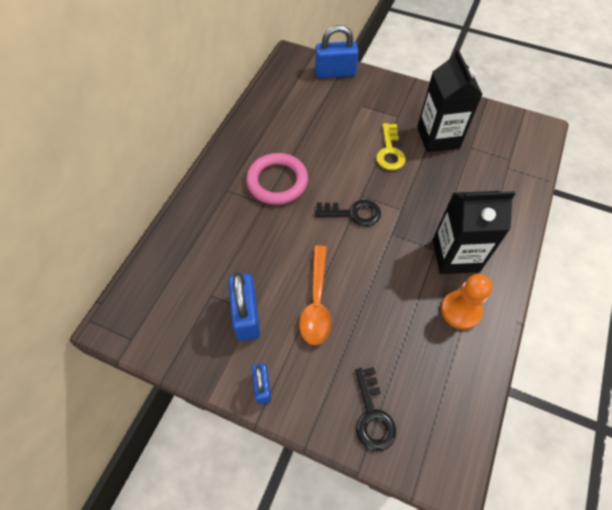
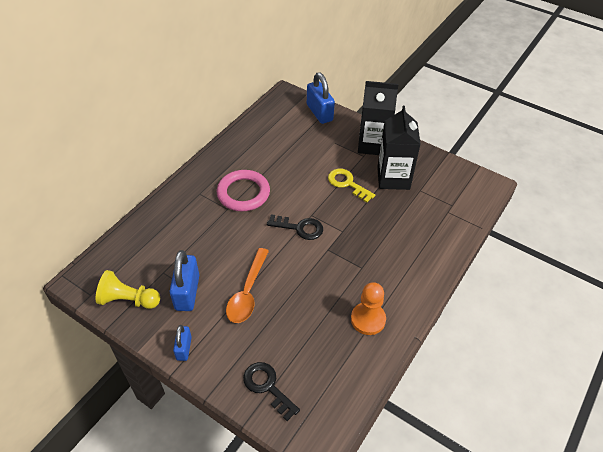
camera: 10 degrees right, 10 degrees down
blue padlock [315,25,359,78] -> blue padlock turned 60 degrees clockwise [307,72,335,124]
black key [355,367,396,451] -> black key turned 135 degrees clockwise [243,362,300,421]
yellow key [376,123,406,170] -> yellow key turned 120 degrees clockwise [328,169,375,203]
black carton [433,191,516,274] -> black carton moved to [358,81,398,155]
none -> yellow pawn [95,270,160,309]

